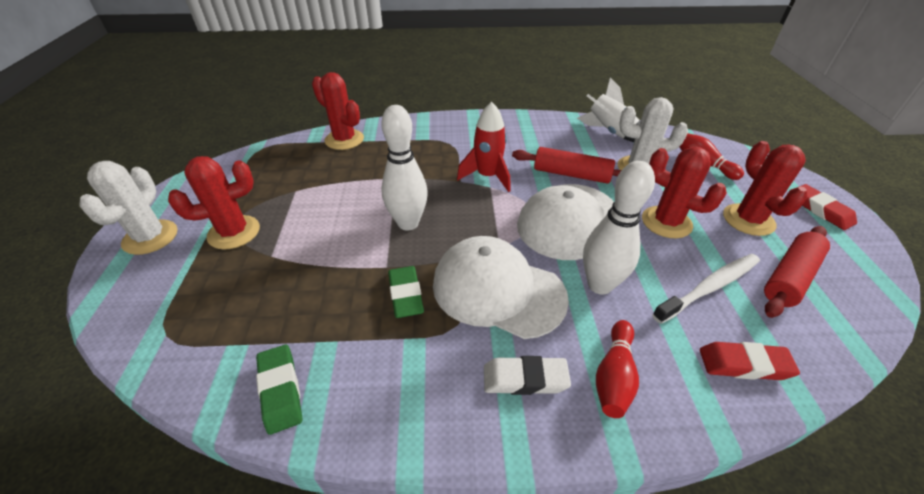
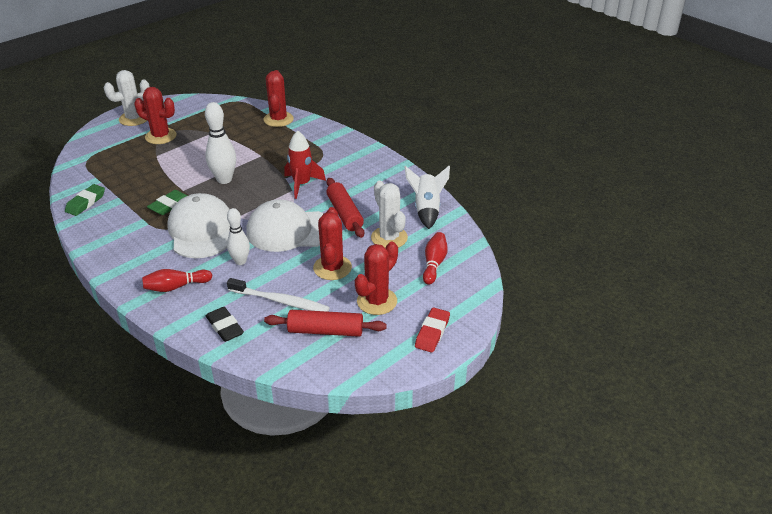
camera: 50 degrees right, 5 degrees down
white eraser [484,356,571,395] -> none
white bowling pin [583,161,655,295] -> white bowling pin [227,208,250,265], size x0.66
red eraser [700,342,800,380] -> black eraser [206,307,244,342]

